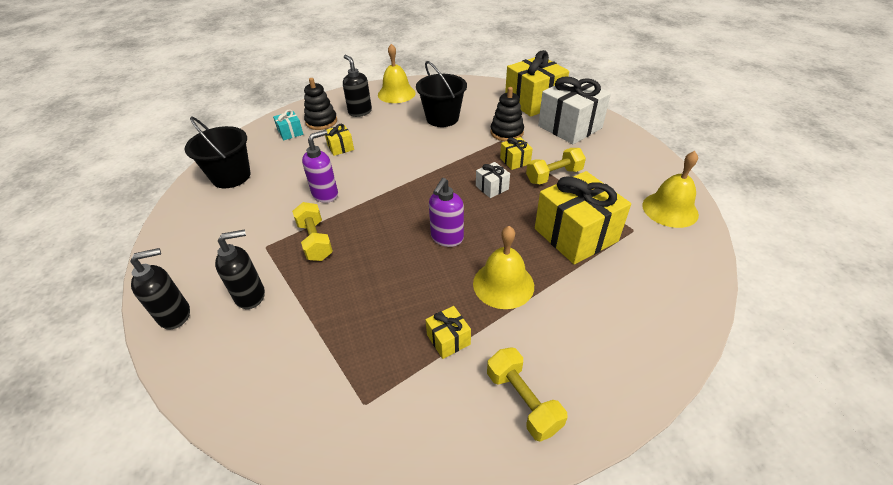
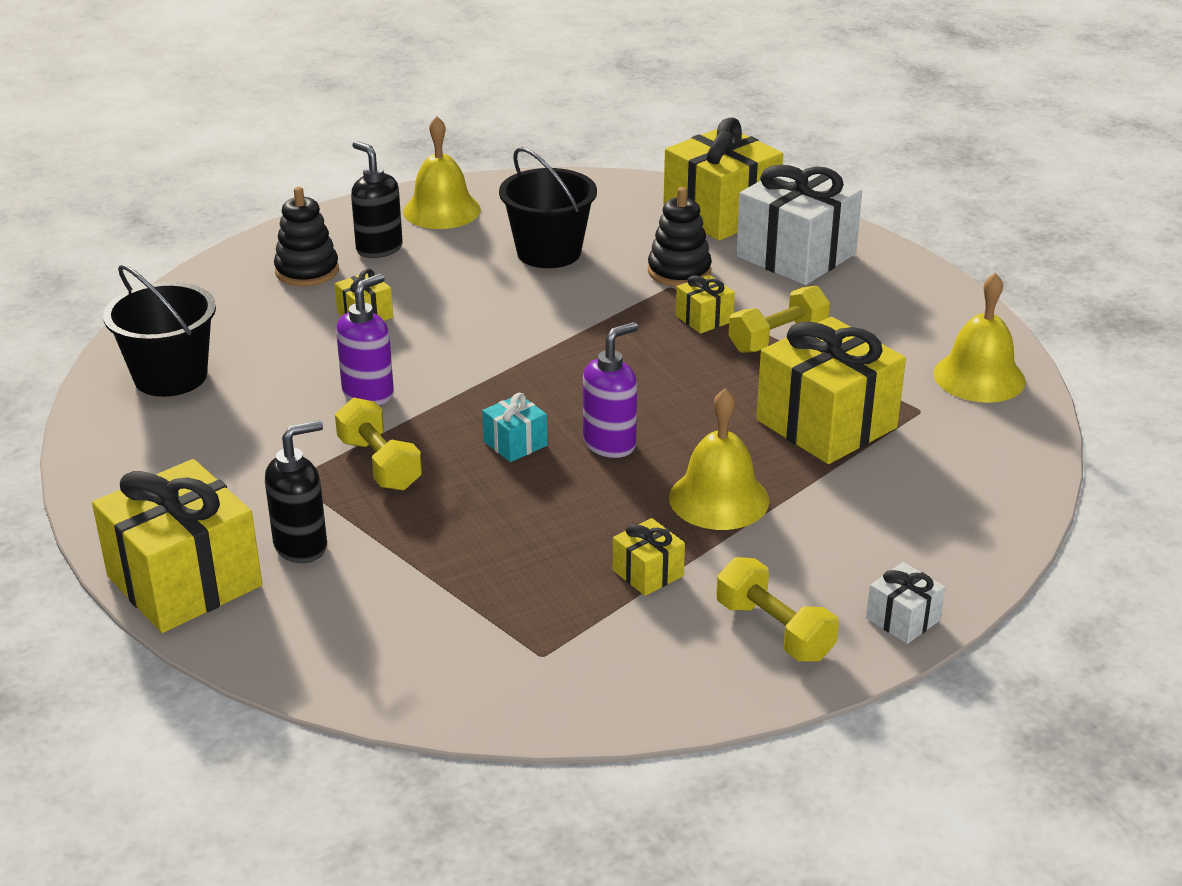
camera: 10 degrees left, 10 degrees down
black soap dispenser [130,248,190,330] -> yellow gift [92,459,262,633]
turquoise gift [273,109,303,140] -> turquoise gift moved to [482,393,548,462]
purple soap dispenser [429,178,464,247] -> purple soap dispenser turned 150 degrees counterclockwise [583,322,638,458]
white gift [476,162,510,198] -> white gift moved to [866,562,945,644]

